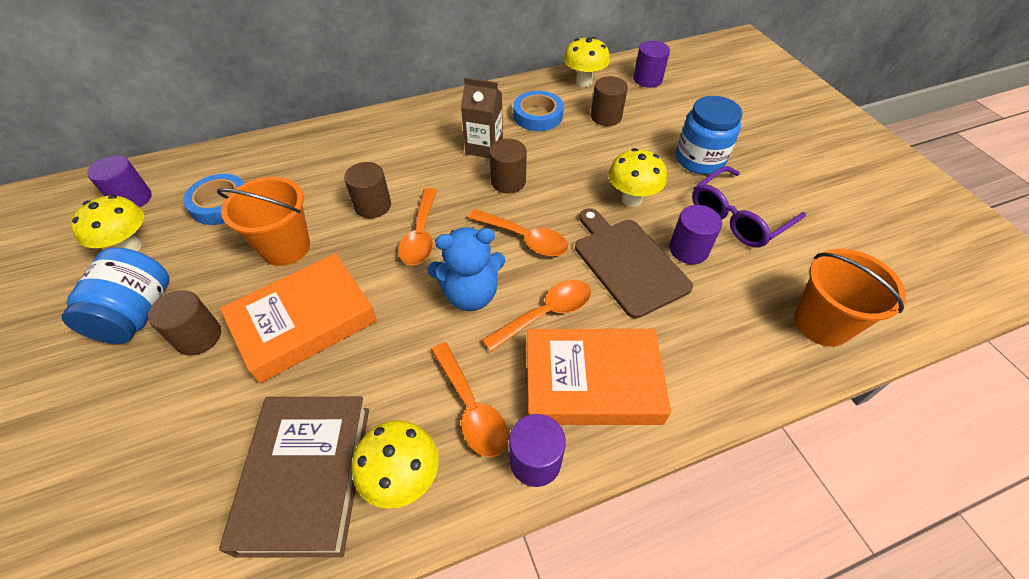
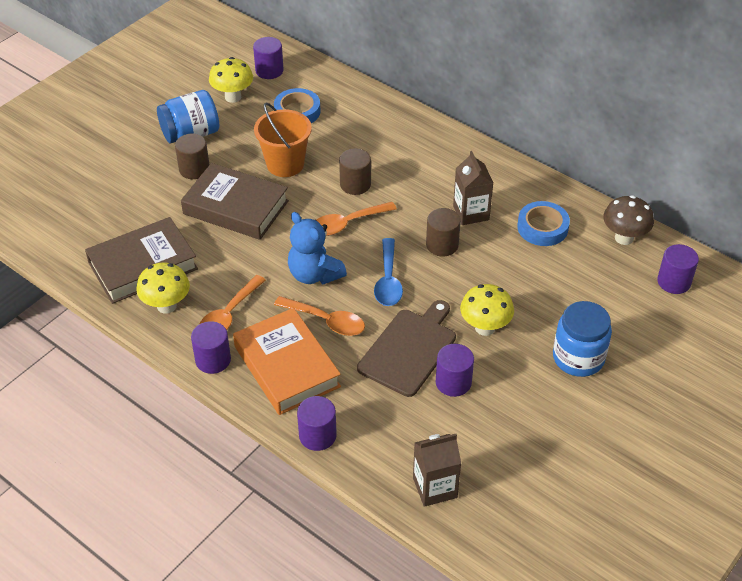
camera: 60 degrees right, 5 degrees down
orange book [220,253,377,384] -> brown book [181,163,289,240]
orange spoon [468,209,568,256] -> blue spoon [374,238,403,306]
yellow mushroom [564,37,610,87] -> brown mushroom [603,196,654,245]
brown cylinder [591,76,628,126] -> none
purple glasses [692,166,806,248] -> none
orange bucket [794,249,906,347] -> brown carton [413,434,461,507]
none -> purple cylinder [297,396,337,451]

